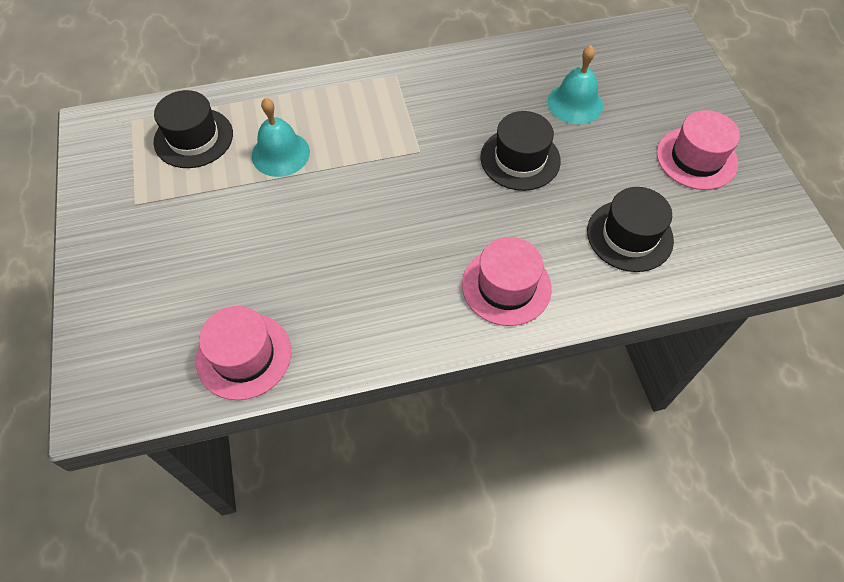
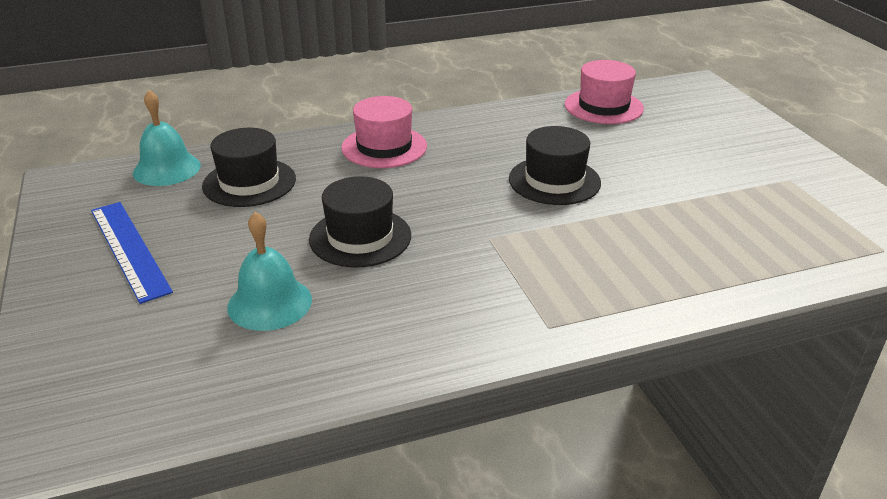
camera: 175 degrees right, 25 degrees down
black hat [154,90,233,168] -> black hat moved to [509,126,601,205]
turquoise bell [251,98,310,177] -> turquoise bell moved to [133,90,201,186]
pink hat [657,110,740,190] -> blue ruler [91,202,173,304]

